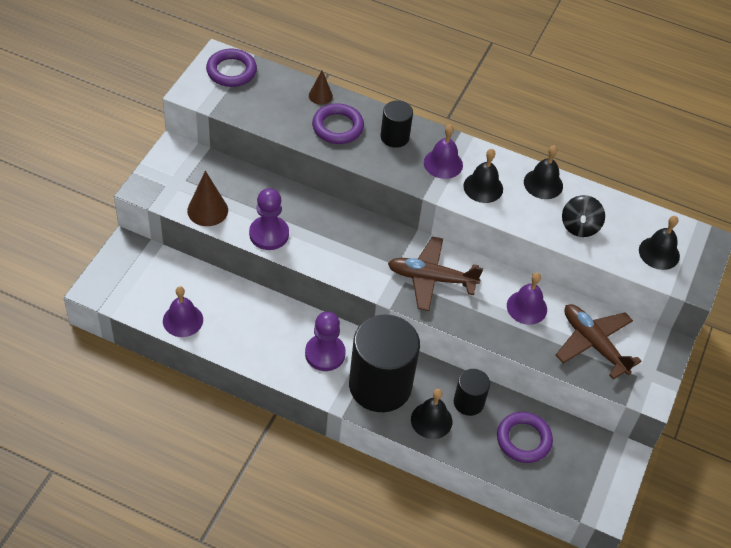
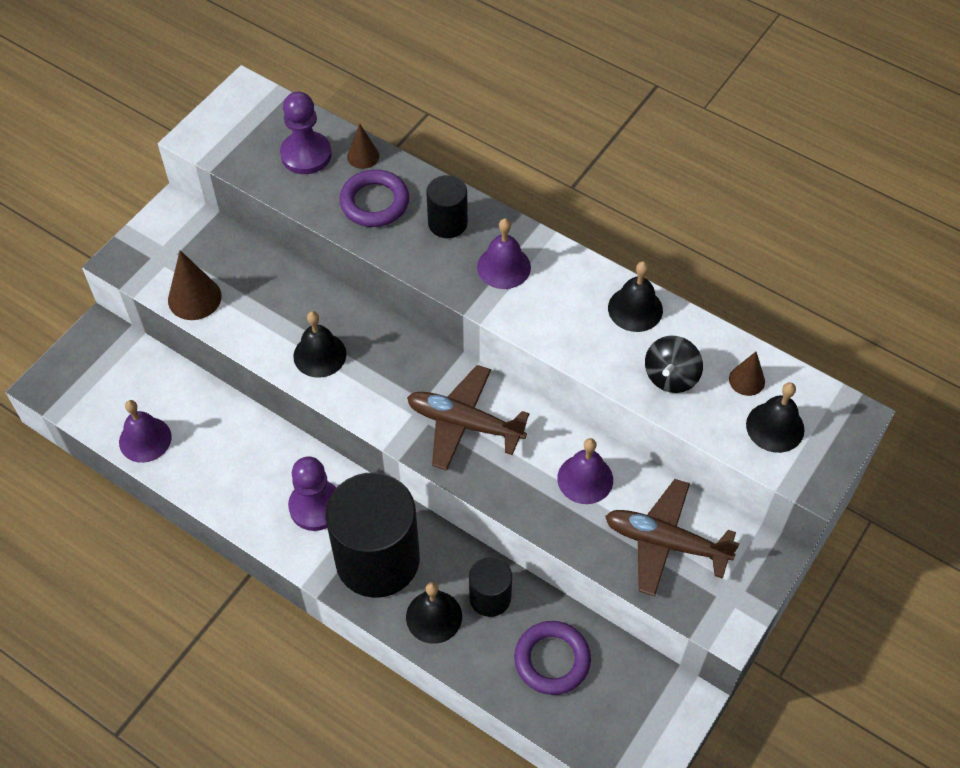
camera: 15 degrees right, 5 degrees up
purple ring [206,49,257,87] -> none
purple pawn [249,188,289,250] -> purple pawn moved to [280,92,332,174]
black bell [463,149,503,203] -> black bell moved to [293,311,347,378]
brown plane [556,304,642,380] -> brown plane turned 45 degrees counterclockwise [605,479,740,596]
none -> brown cone [729,352,765,396]

